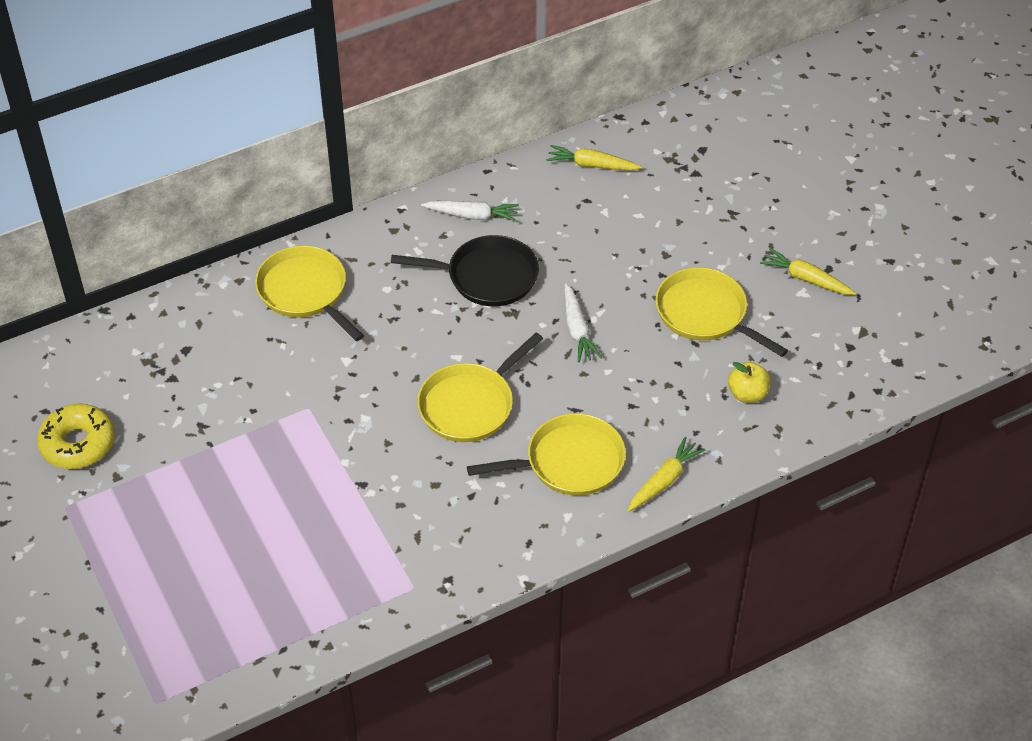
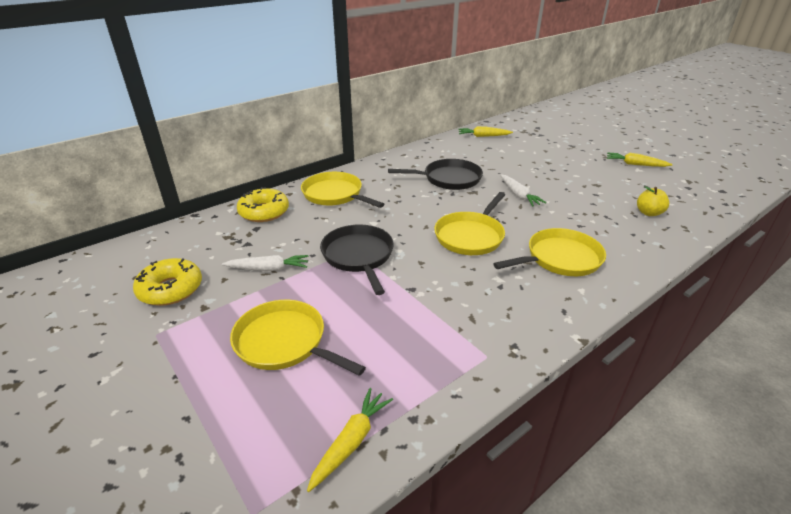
camera: 10 degrees left, 15 degrees down
white carrot [421,201,519,222] -> white carrot moved to [222,255,309,271]
yellow carrot [627,437,705,512] -> yellow carrot moved to [307,388,393,492]
yellow pan [655,267,788,357] -> yellow pan moved to [230,300,366,376]
none -> yellow donut [237,187,289,222]
none -> black pan [320,225,394,295]

